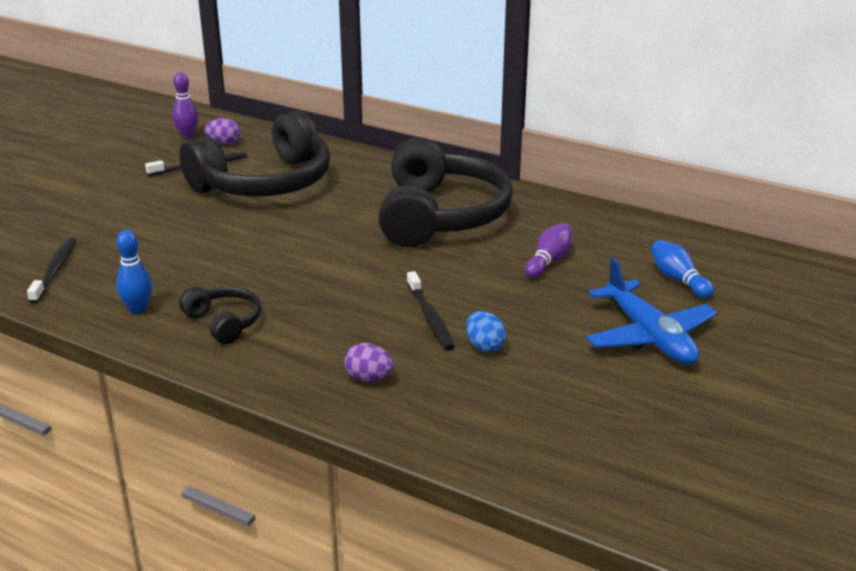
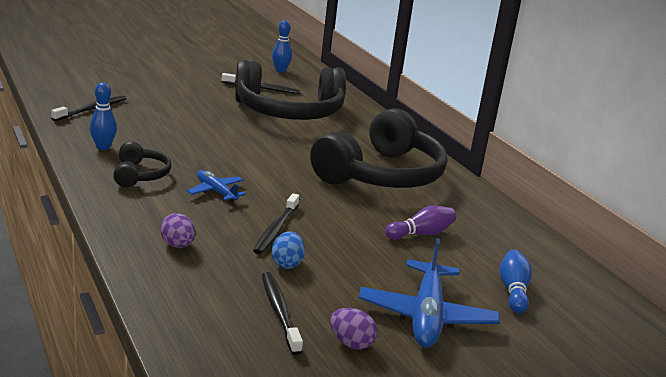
camera: 30 degrees right, 5 degrees down
purple bowling pin [172,72,199,138] -> blue bowling pin [272,20,292,73]
purple egg [205,118,240,145] -> purple egg moved to [330,308,377,349]
none -> blue plane [187,170,246,202]
none -> black toothbrush [262,272,303,355]

